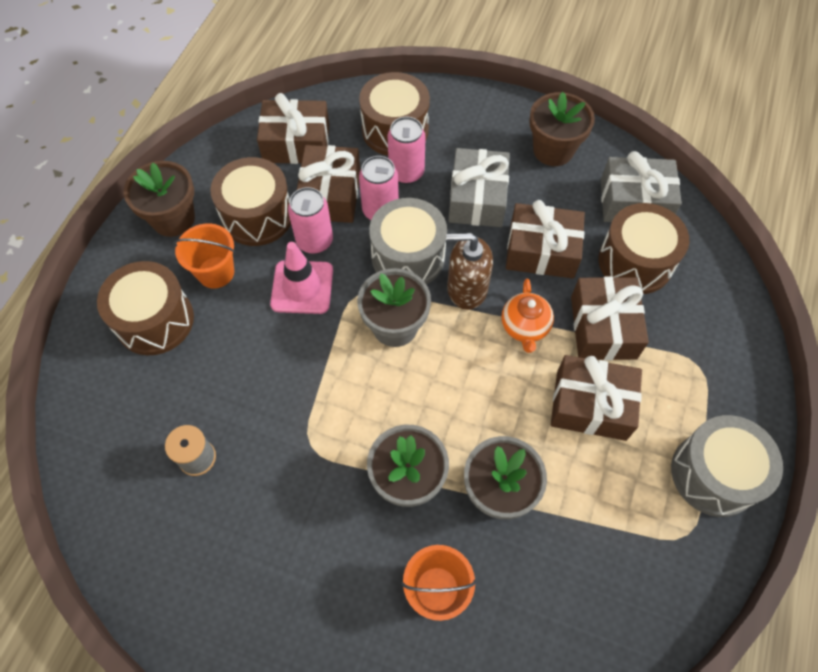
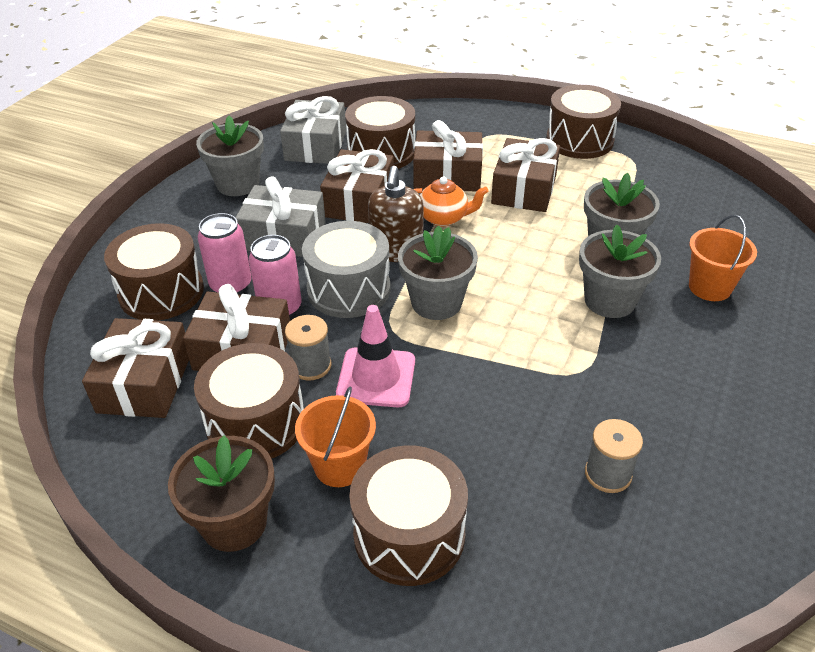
camera: 85 degrees left, 20 degrees down
pink can [288,187,333,254] -> grey spool [285,315,331,380]
brown flower pot [529,92,595,166] -> grey flower pot [196,116,264,196]
grey drum [671,415,783,517] -> brown drum [546,85,621,159]

